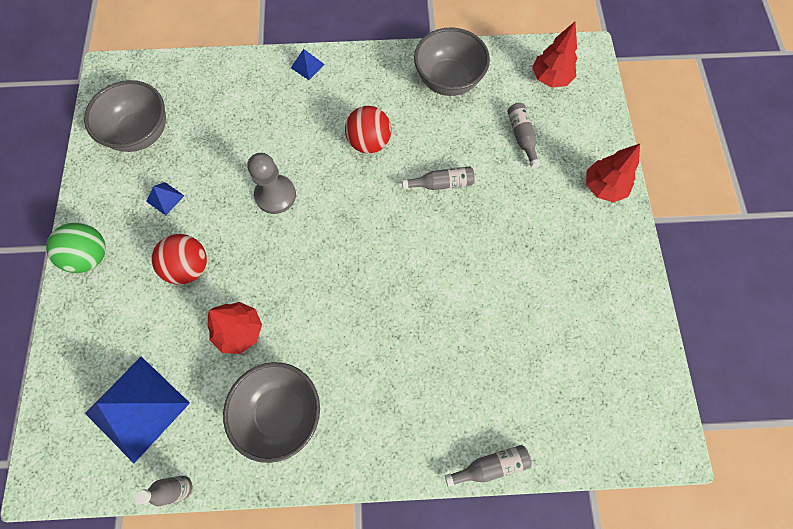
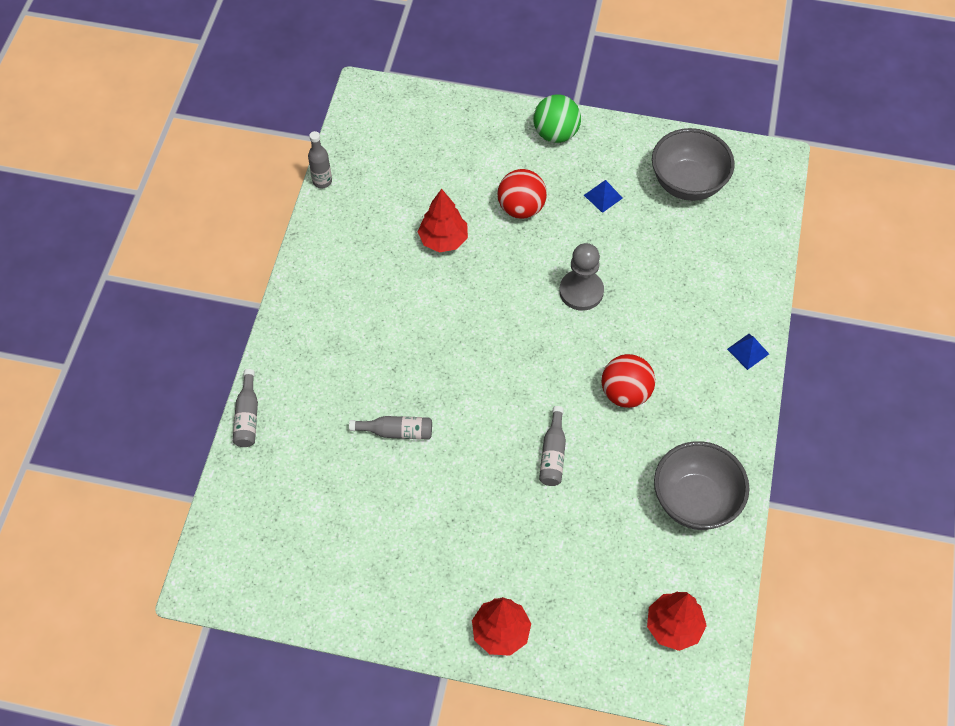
camera: 105 degrees right, 10 degrees down
blue pyramid [85,356,190,463] -> none
grey bowl [223,362,320,463] -> none
grey bottle [507,103,540,168] -> grey bottle moved to [349,416,432,440]

